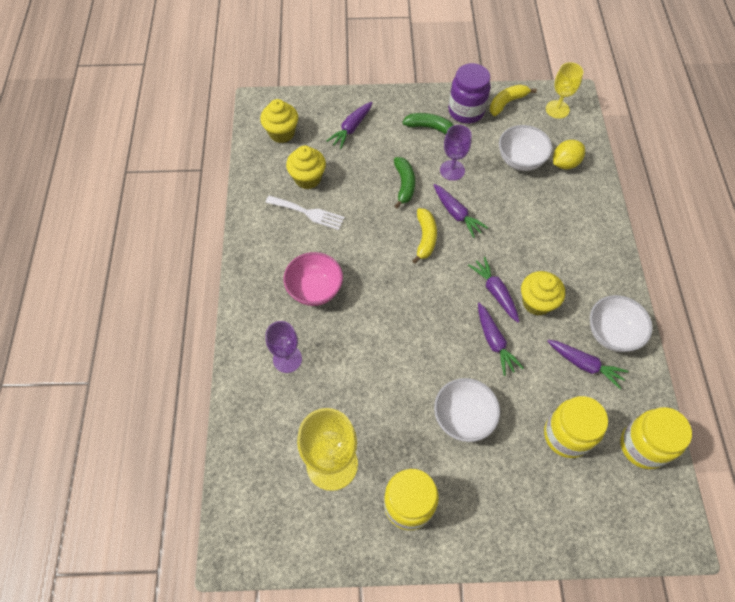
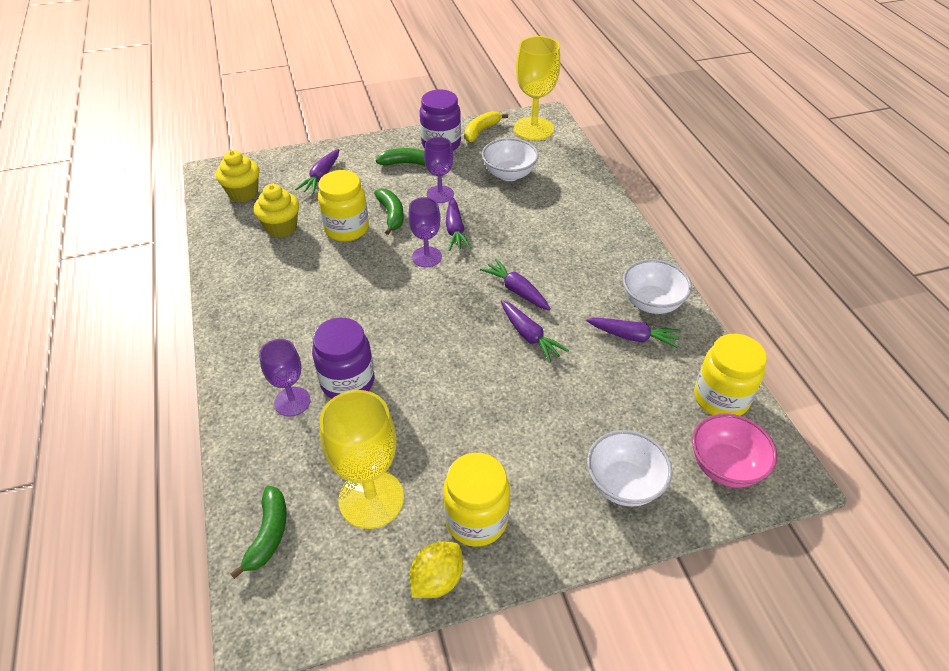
camera: 15 degrees left, 15 degrees down
white fork [265,195,345,230] -> none
pink bowl [284,252,343,306] -> pink bowl moved to [692,413,777,487]
yellow banana [412,208,437,264] -> purple goblet [408,197,442,267]
purple carrot [434,184,488,238] -> purple carrot turned 45 degrees clockwise [446,197,471,251]
white bowl [434,378,500,442] -> white bowl moved to [587,430,672,506]
yellow cupcake [521,271,565,316] -> none
yellow jar [544,396,608,458] -> yellow jar moved to [318,170,369,242]
yellow goblet [546,62,584,119] -> yellow goblet [514,36,560,140], size x1.64
yellow lemon [553,140,585,169] -> yellow lemon moved to [410,542,463,598]
none -> green banana [230,486,287,579]
none -> purple jar [312,318,374,399]

